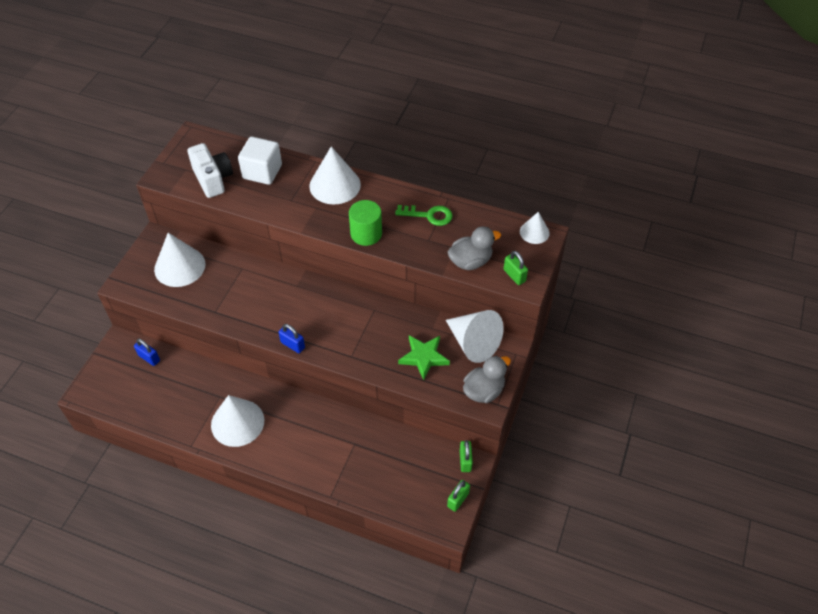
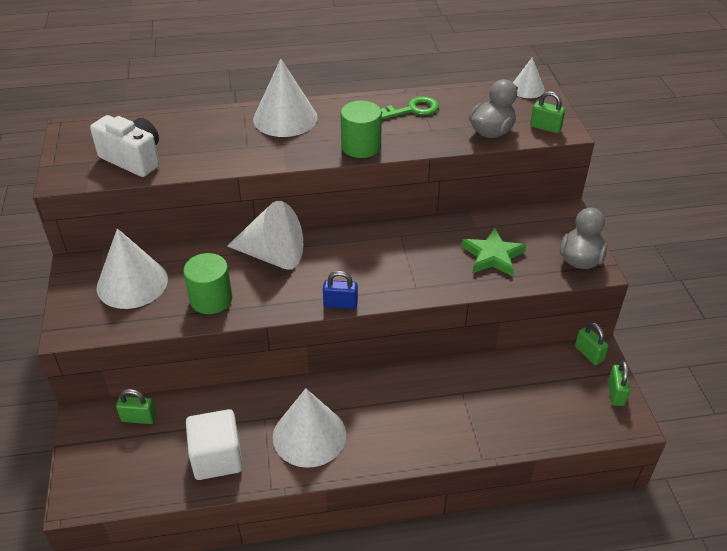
camera: 30 degrees left, 10 degrees down
blue padlock [134,339,160,366] -> green padlock [116,389,156,424]
white cube [238,137,282,185] -> white cube moved to [186,409,243,480]
white cone [446,310,504,363] -> white cone moved to [227,201,303,270]
none -> green cylinder [183,253,232,314]

